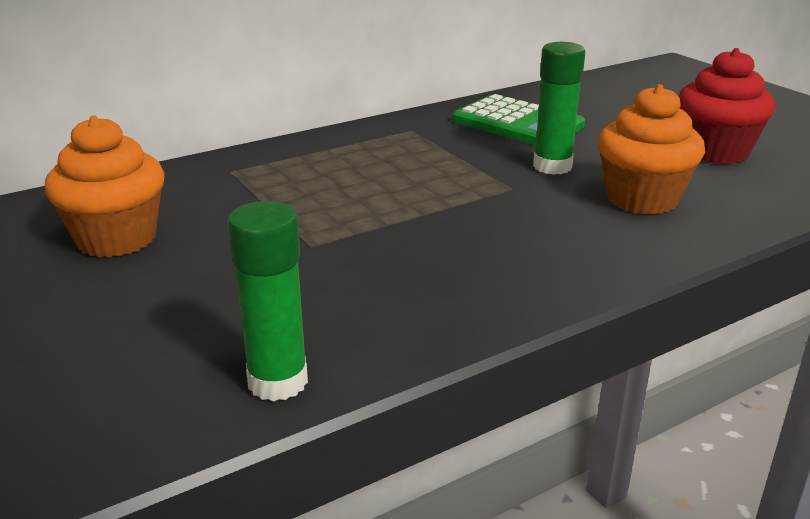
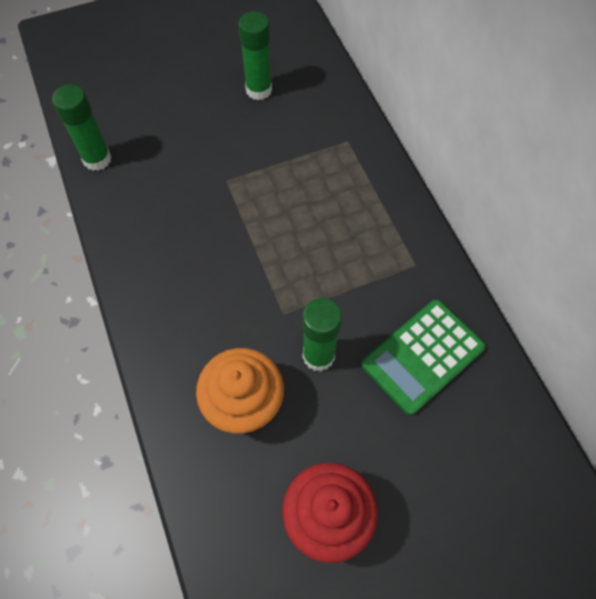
camera: 100 degrees right, 35 degrees up
orange cupcake [44,115,165,258] -> green glue stick [238,11,272,100]

